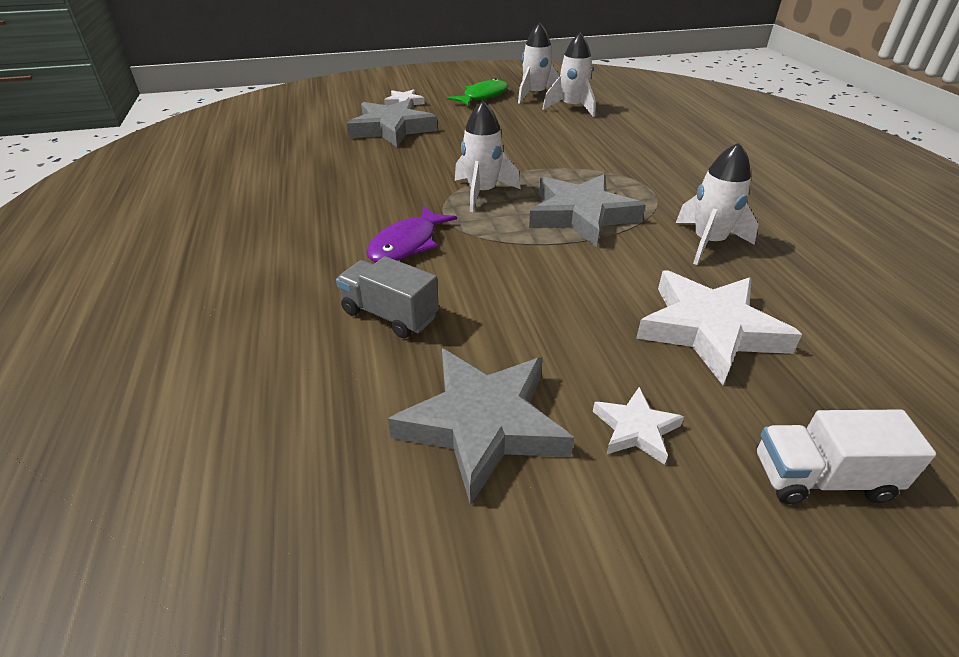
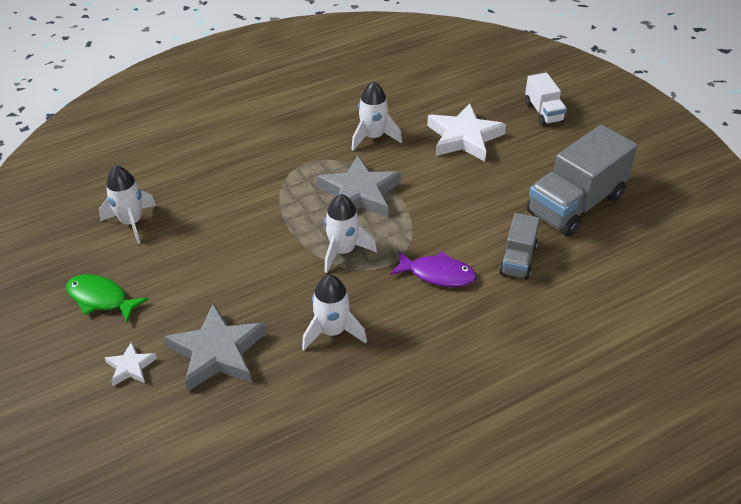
camera: 105 degrees left, 5 degrees up
grey star [388,349,574,505] -> grey truck [527,125,638,236]
white rocket [518,23,560,104] -> white rocket moved to [302,275,367,350]
white star [593,387,684,465] -> none

